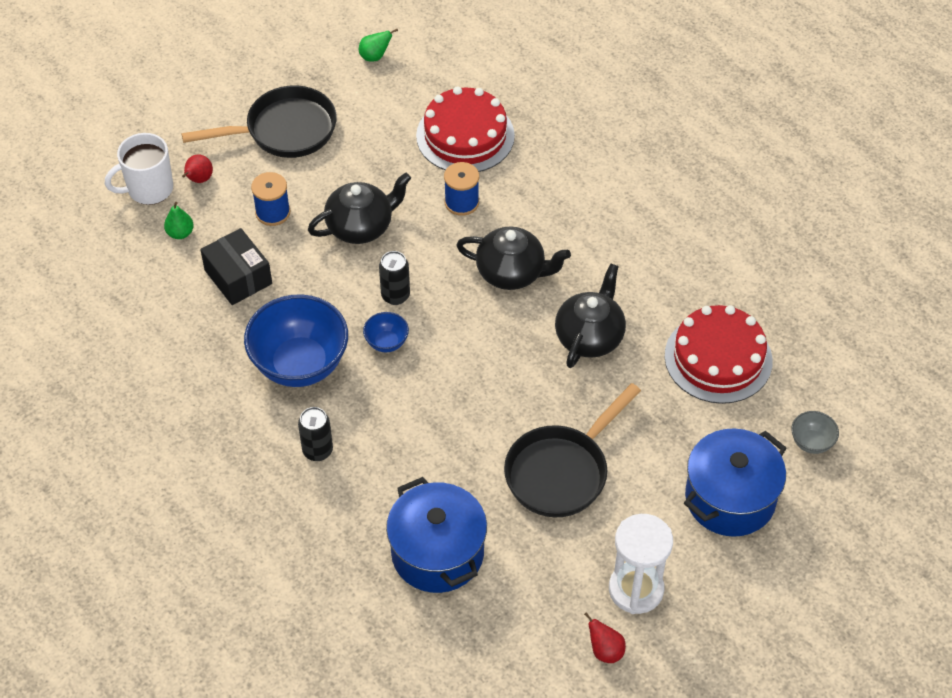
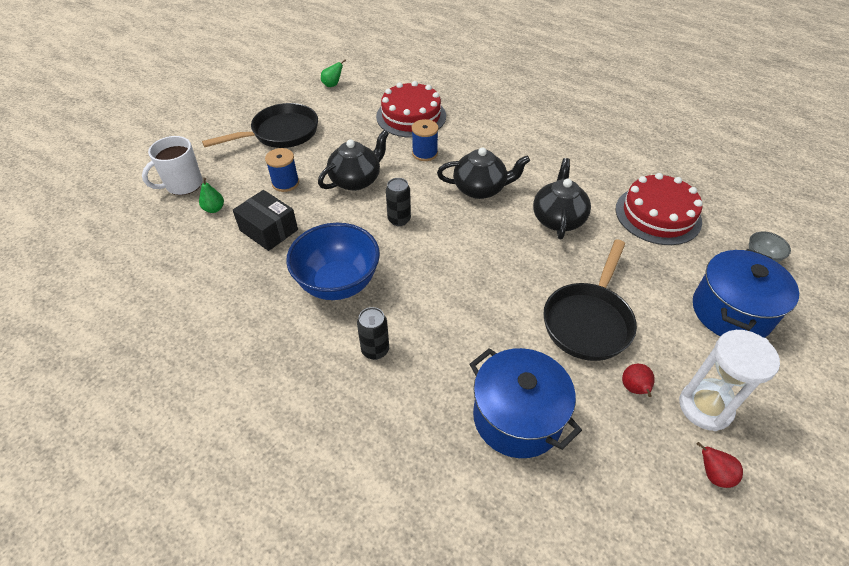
camera: 15 degrees left, 5 degrees down
red pear [182,154,213,183] -> red pear moved to [622,364,655,397]
blue bowl [363,312,409,353] -> none

